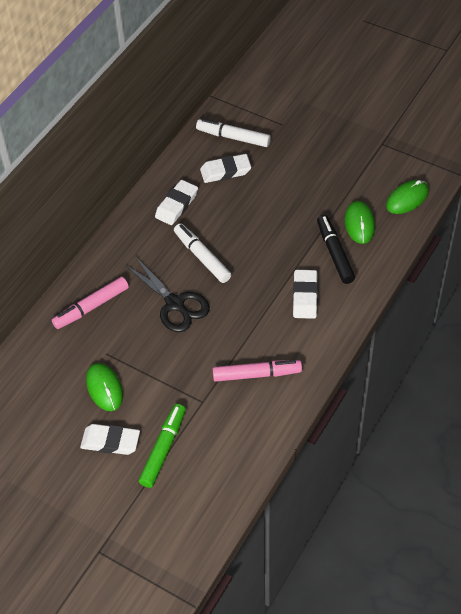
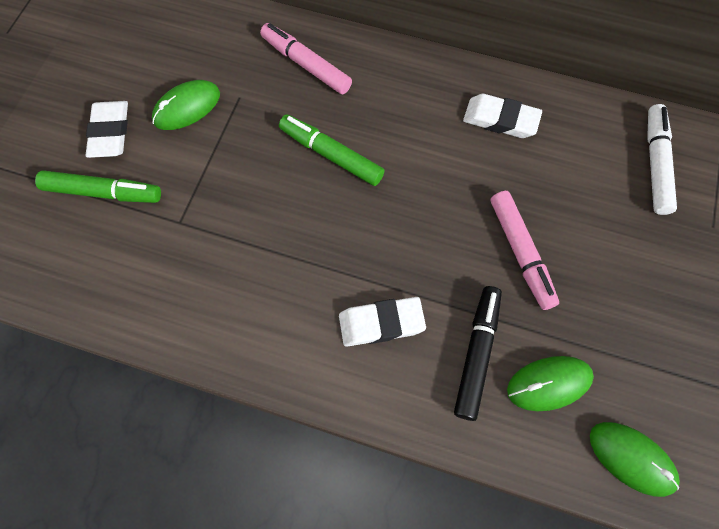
camera: 75 degrees right, 15 degrees up
black scissors [124,256,210,332] -> green marker [279,114,385,186]
white marker [174,223,231,283] -> none
white eraser [200,154,251,183] -> none
pink marker [213,360,302,382] -> pink marker moved to [491,191,559,310]
black marker [317,215,355,284] -> black marker turned 45 degrees counterclockwise [454,286,502,421]

